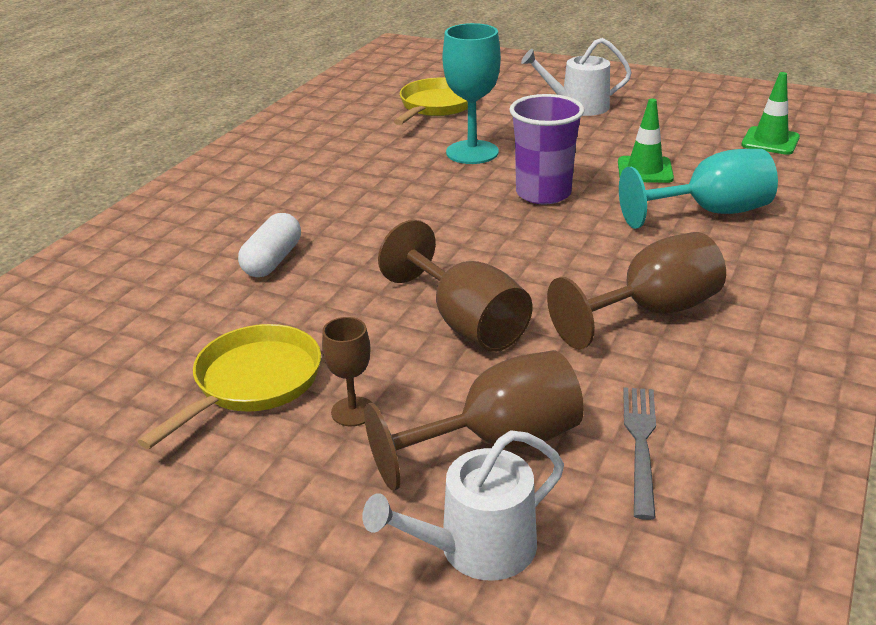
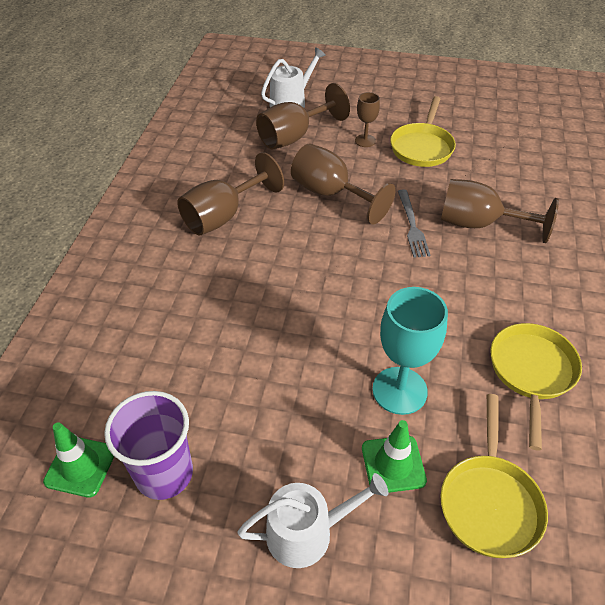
camera: 165 degrees right, 15 degrees up
white capsule [238,213,301,277] -> brown goblet [441,179,559,243]
purple cup [509,94,584,205] -> purple cup moved to [104,391,193,500]
green traffic cone [618,99,674,183] -> green traffic cone moved to [362,420,427,493]
turquoise goblet [619,149,778,229] -> none
grey fork [623,387,656,520] -> grey fork moved to [398,189,431,257]
none -> yellow pan [490,323,582,451]

